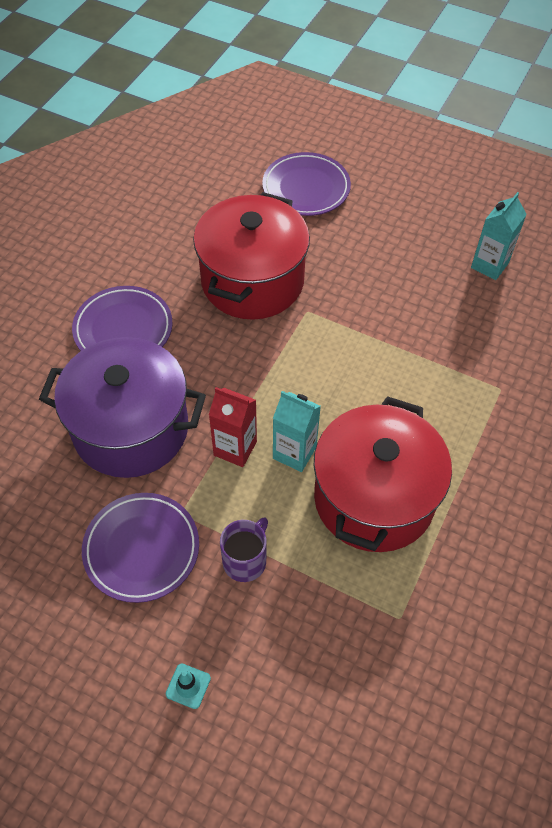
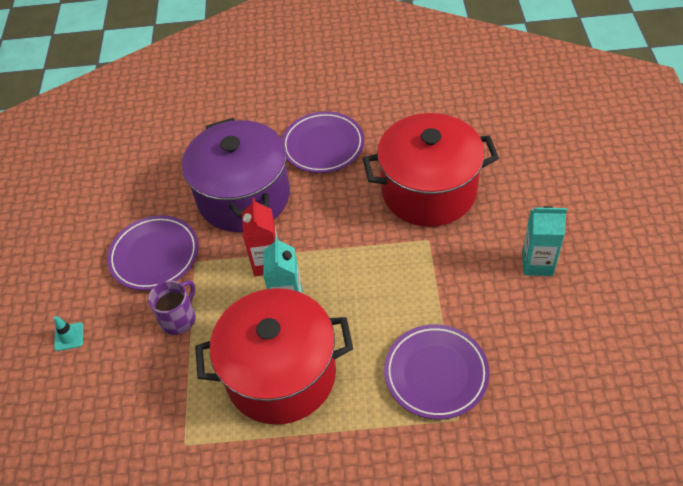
camera: 65 degrees right, 5 degrees down
purple mug [220,518,268,582] -> purple mug turned 60 degrees counterclockwise [148,280,196,335]
purple plate [262,152,351,216] -> purple plate moved to [384,324,490,419]
turquoise carton [471,192,527,280] -> turquoise carton moved to [522,206,567,276]

